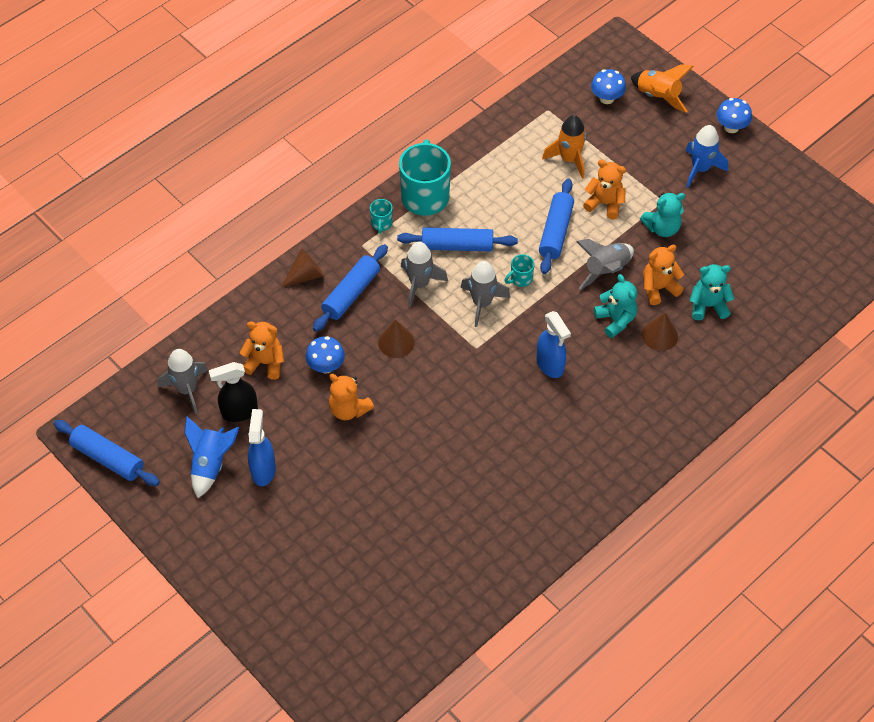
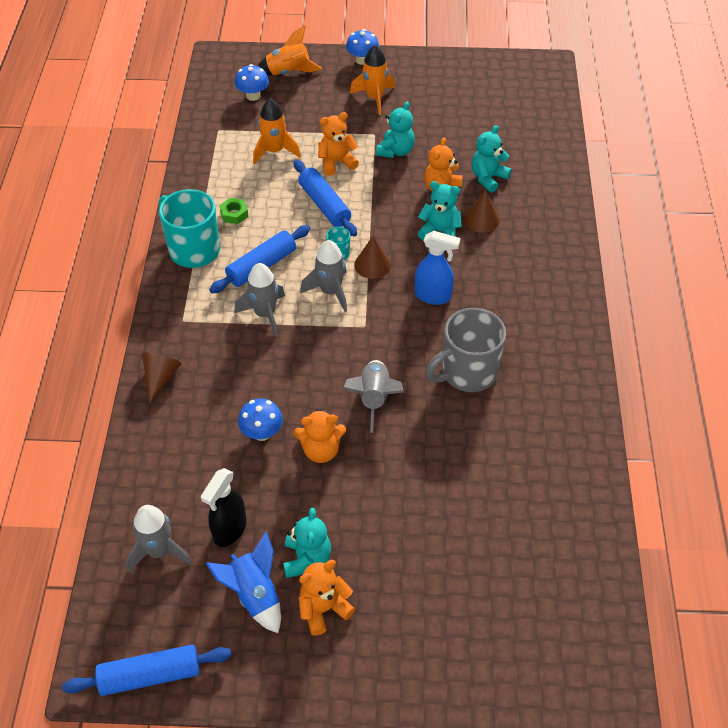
camera: 45 degrees left, 5 degrees down
orange teddy bear [240,321,284,380] -> orange teddy bear moved to [299,560,355,636]
blue spray bottle [248,409,276,486] -> turquoise teddy bear [283,508,331,578]
blue rolling pin [313,244,388,332] -> none
turquoise mug [370,199,393,234] -> none
brown cone [378,319,415,358] -> brown cone moved to [354,236,391,279]
grey rocket [576,239,634,290] -> grey rocket moved to [343,360,404,433]
blue rocket [685,125,728,187] -> orange rocket [350,45,395,115]
none -> green nut [219,198,249,224]
none -> grey mug [425,308,506,392]

